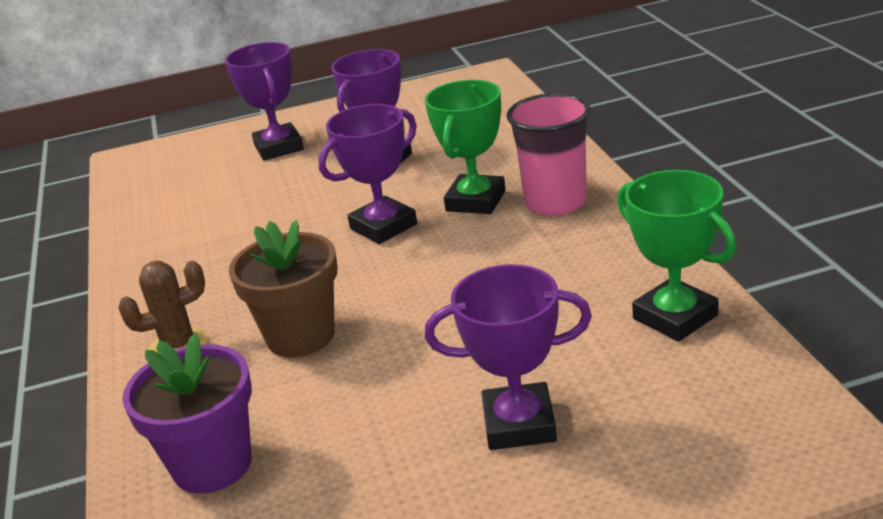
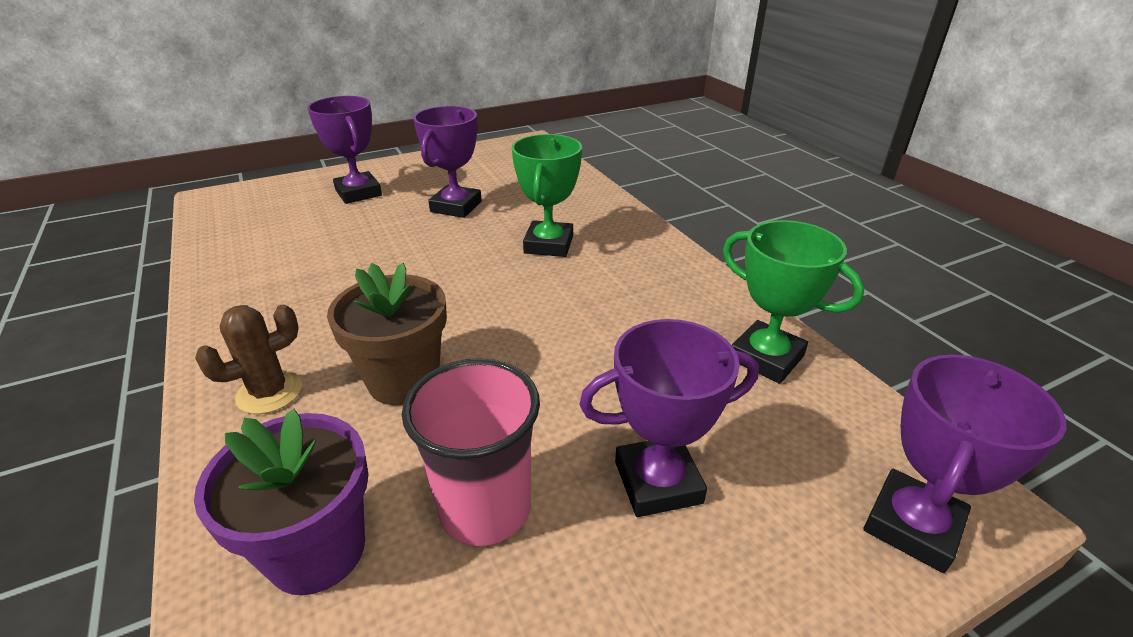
camera: 15 degrees left, 5 degrees up
purple trophy [318,104,417,244] -> purple trophy moved to [863,354,1066,573]
pink cup [507,93,591,216] -> pink cup moved to [402,358,540,546]

